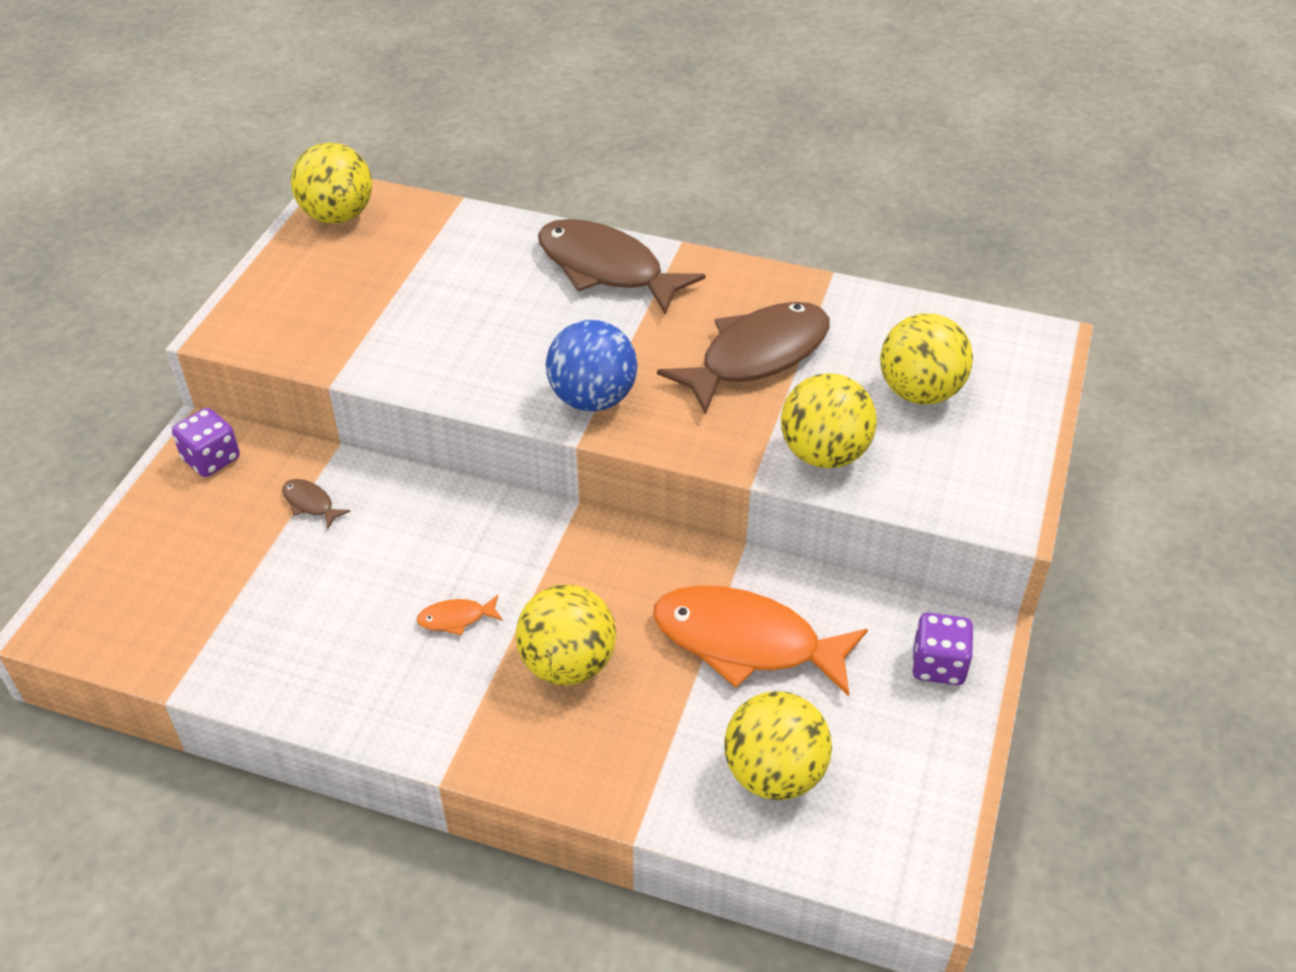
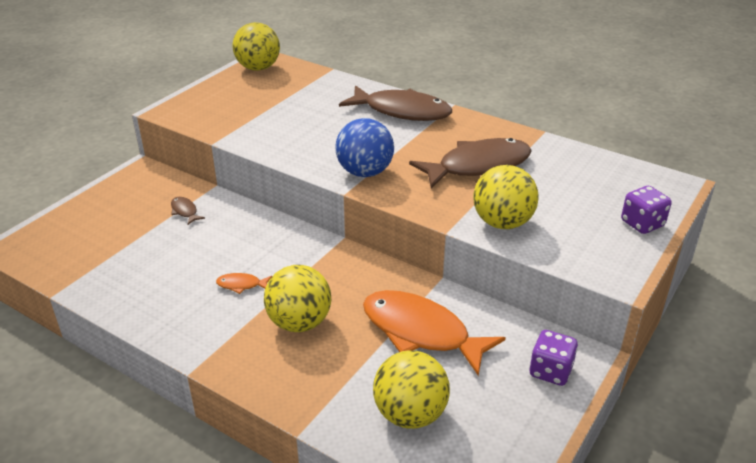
camera: 15 degrees right, 10 degrees down
purple dice [172,408,240,477] -> purple dice moved to [621,186,672,234]
brown fish [538,219,705,315] -> brown fish turned 150 degrees clockwise [339,85,452,121]
yellow ball [880,313,973,404] -> none

